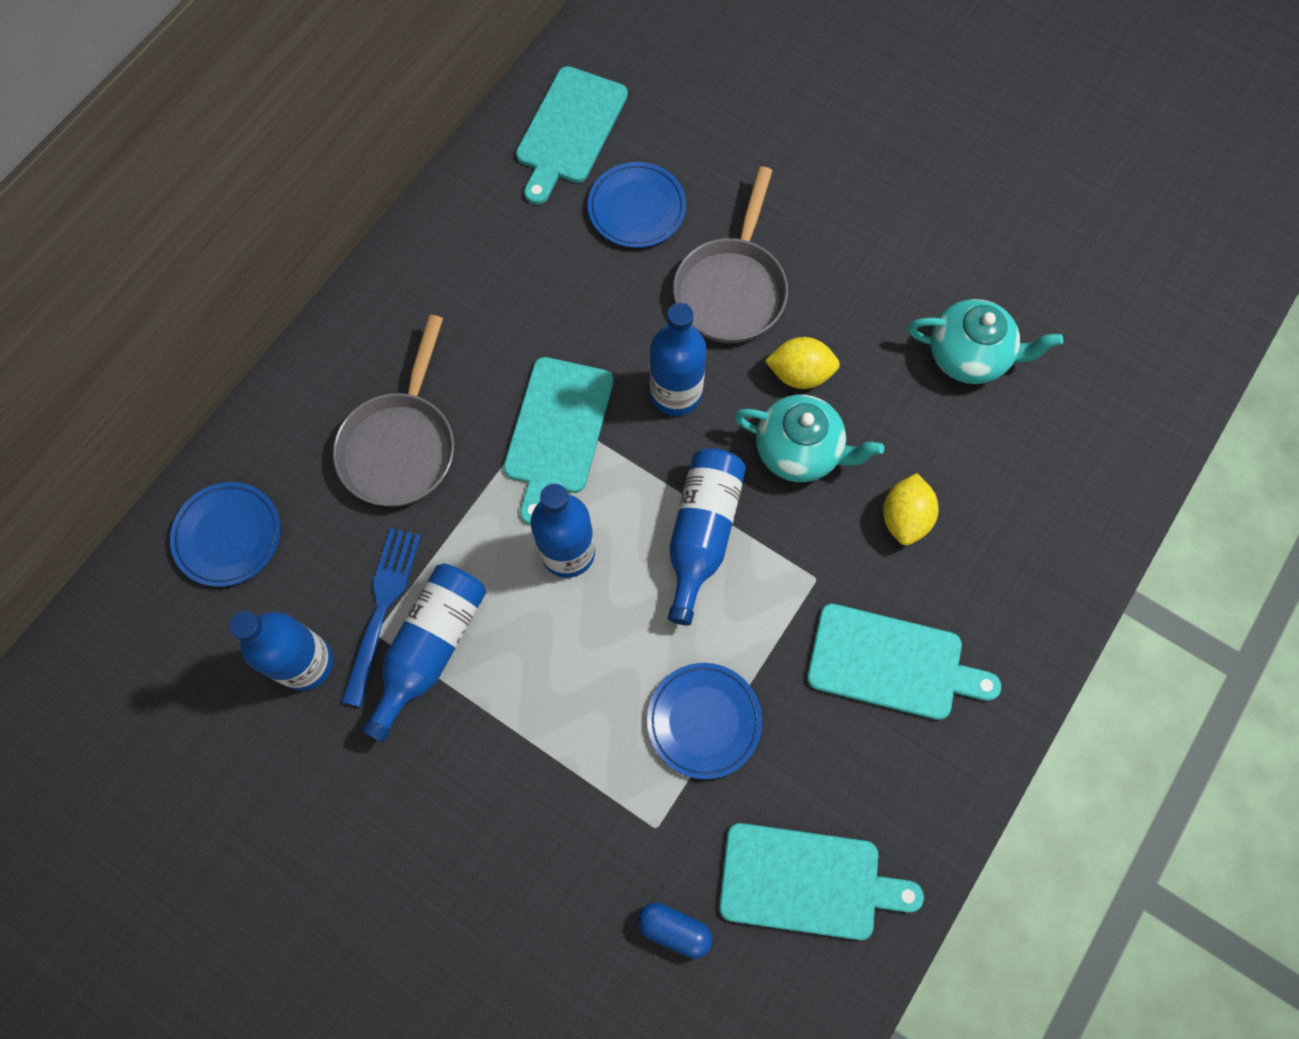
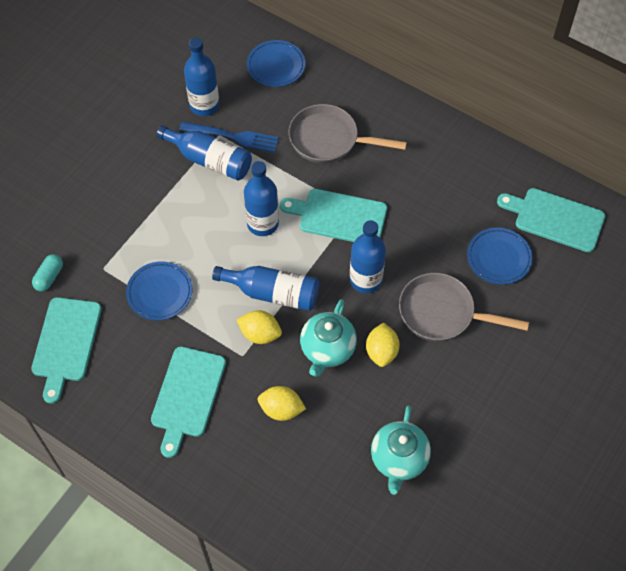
camera: 90 degrees right, 10 degrees down
blue capsule [638,903,712,959] -> turquoise capsule [32,254,63,292]
none -> yellow lemon [237,310,282,344]

